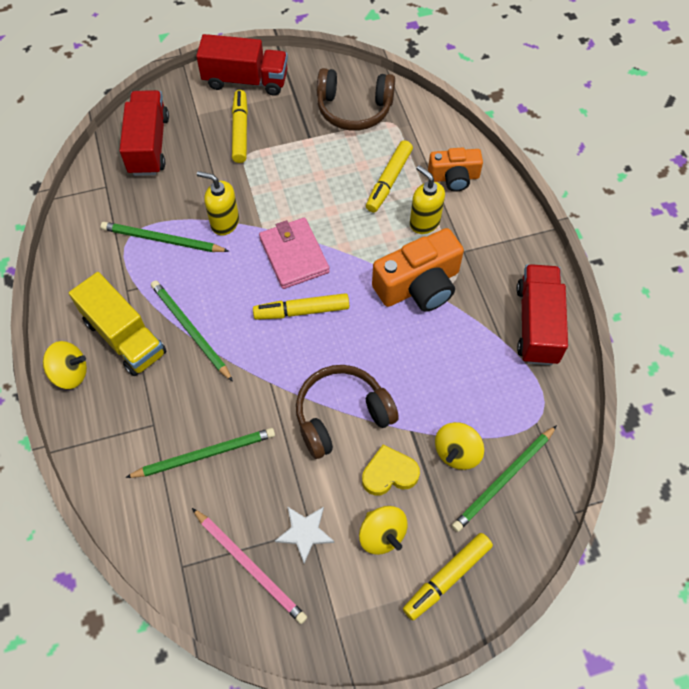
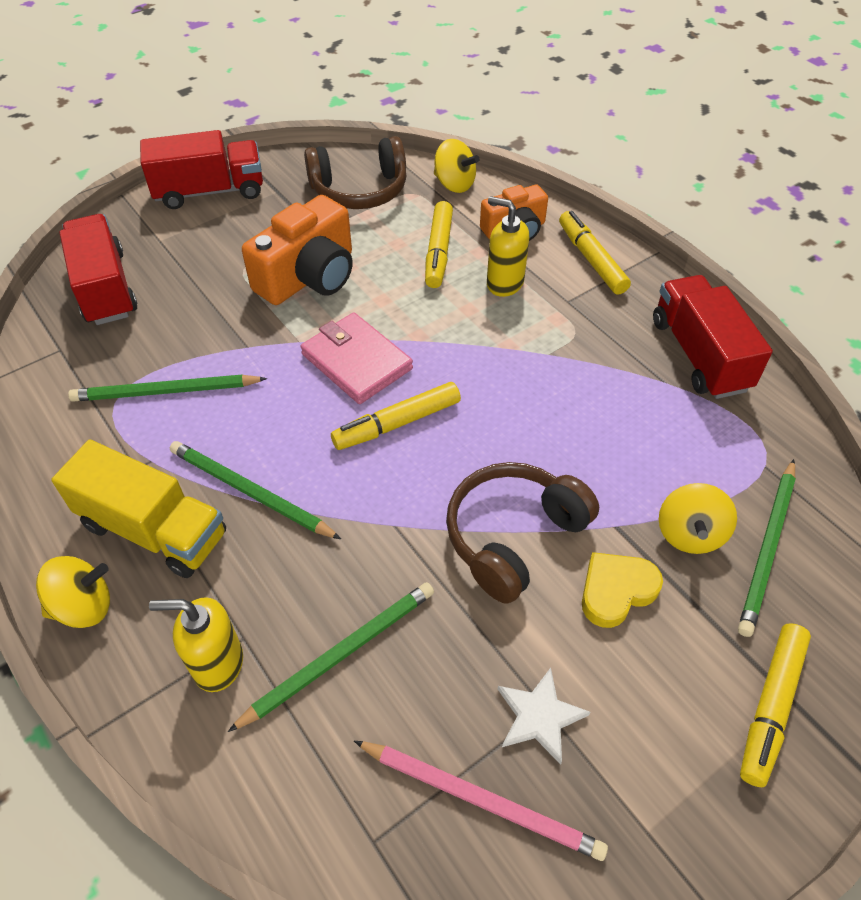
camera: 20 degrees left, 10 degrees down
yellow soap dispenser [197,171,239,235] -> yellow soap dispenser moved to [149,597,243,692]
yellow marker [232,90,248,163] -> yellow marker moved to [559,211,631,295]
yellow spinning top [359,506,407,555] -> yellow spinning top moved to [434,139,479,193]
orange camera [372,228,464,312] -> orange camera moved to [242,195,353,305]

